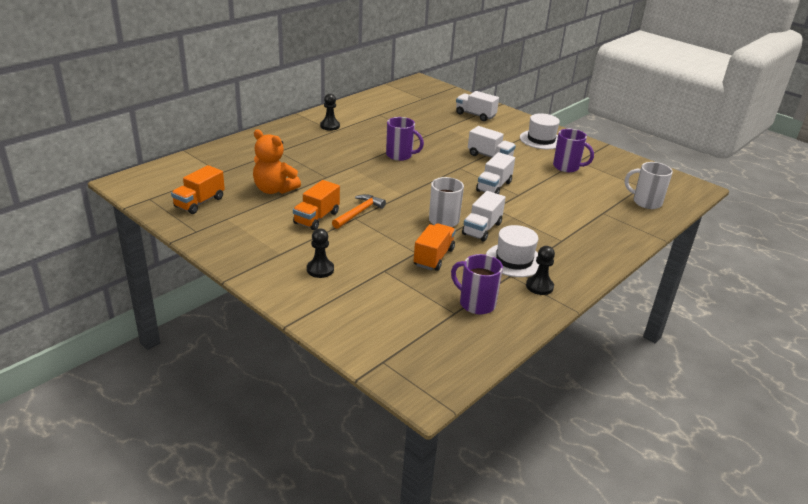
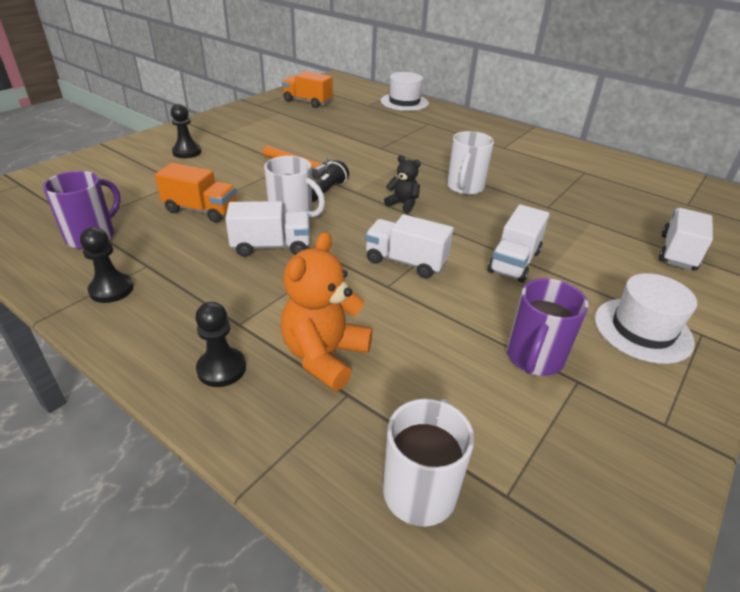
camera: 85 degrees right, 5 degrees up
orange teddy bear [253,129,301,194] -> orange teddy bear moved to [281,232,373,391]
orange truck [293,180,340,230] -> none
black pawn [320,94,340,131] -> black pawn moved to [195,302,246,387]
purple mug [386,117,424,161] -> white mug [447,131,494,195]
white truck [462,191,506,242] -> white truck turned 150 degrees clockwise [225,201,310,257]
white hat [486,225,539,277] -> white hat moved to [381,72,429,111]
none -> black flashlight [312,160,349,202]
none -> black teddy bear [384,155,421,213]

